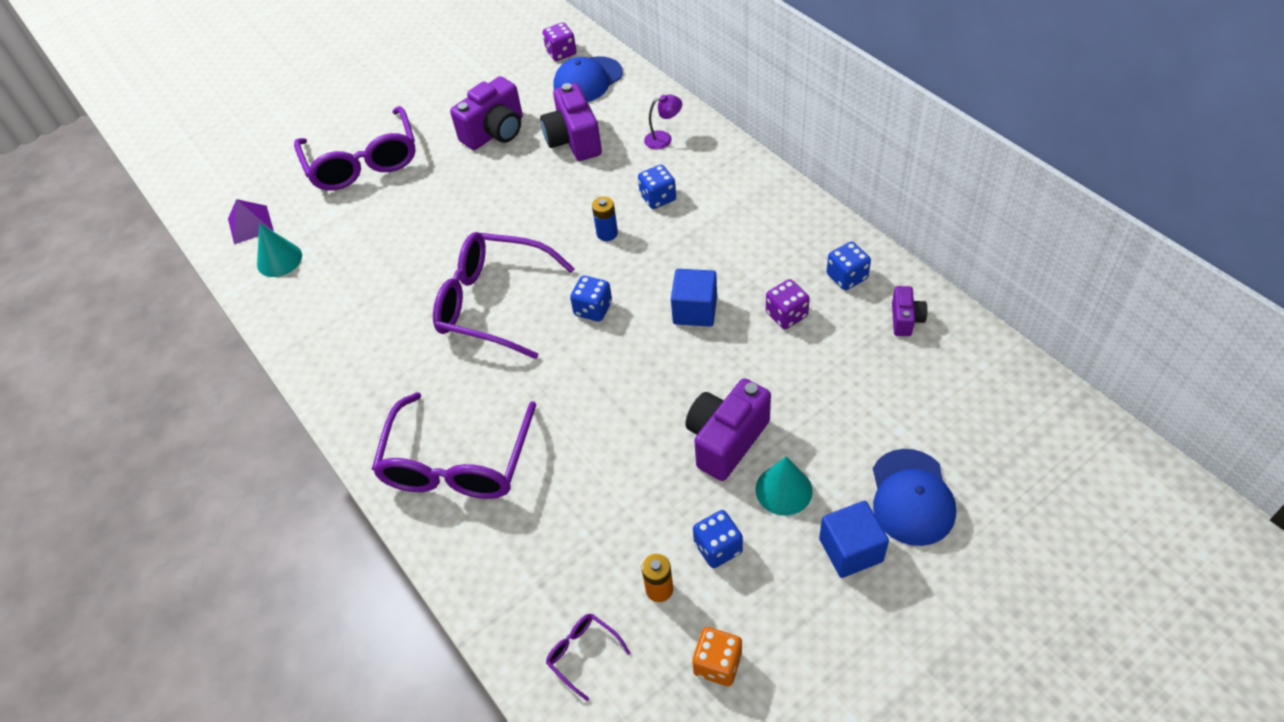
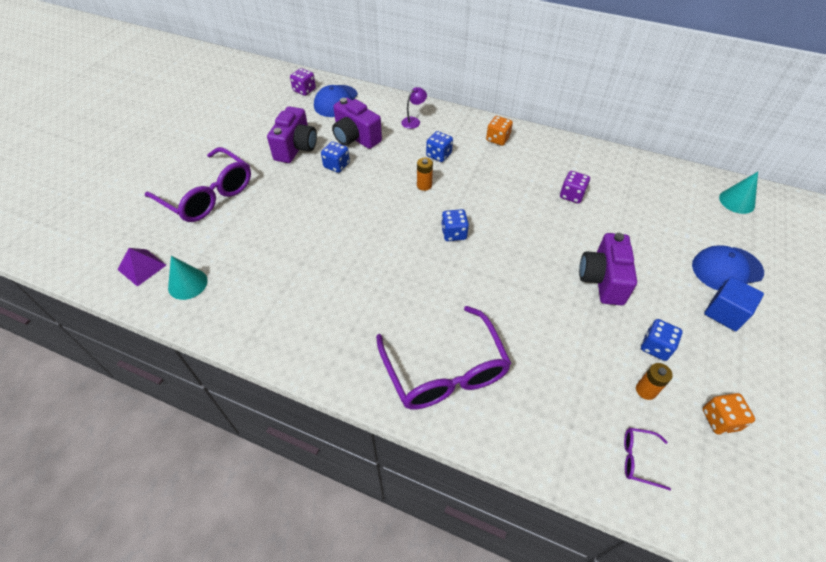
camera: 35 degrees left, 0 degrees up
purple glasses [433,232,575,359] -> none
blue battery [592,196,618,241] -> orange battery [417,158,433,191]
blue cube [671,269,717,327] -> none
turquoise cone [756,456,813,515] -> turquoise cone moved to [719,172,758,214]
blue dice [827,242,871,290] -> blue dice moved to [321,141,350,173]
blue cap [873,449,956,546] -> blue cap turned 105 degrees clockwise [692,245,764,290]
purple camera [892,286,927,336] -> none
none -> orange dice [486,116,513,146]

